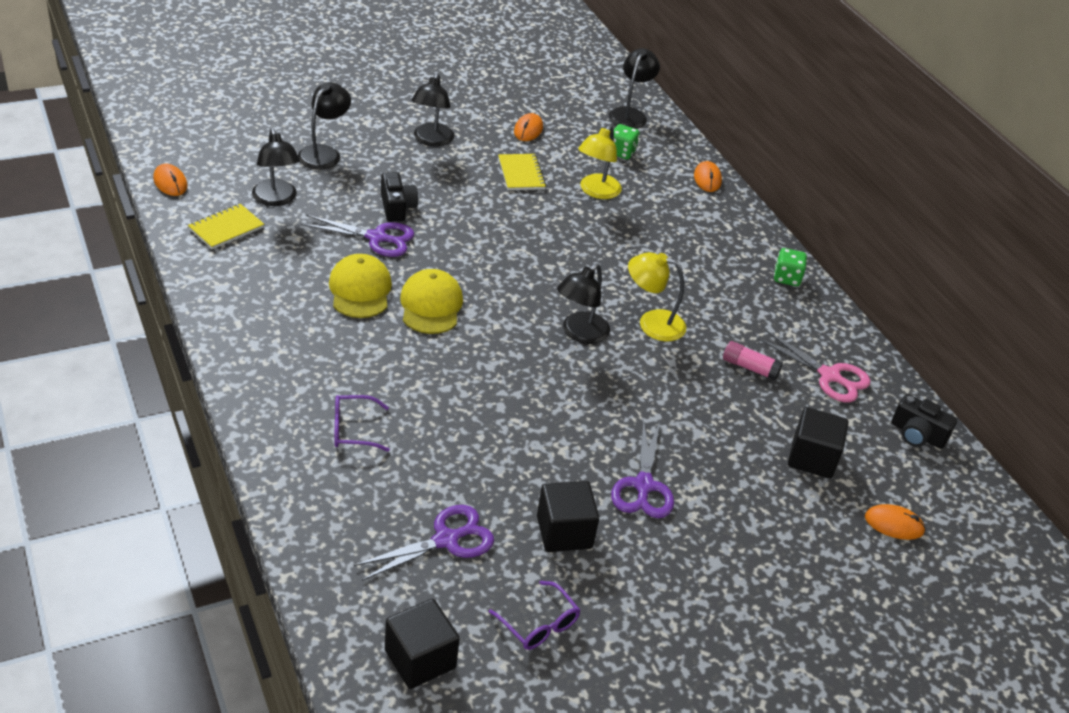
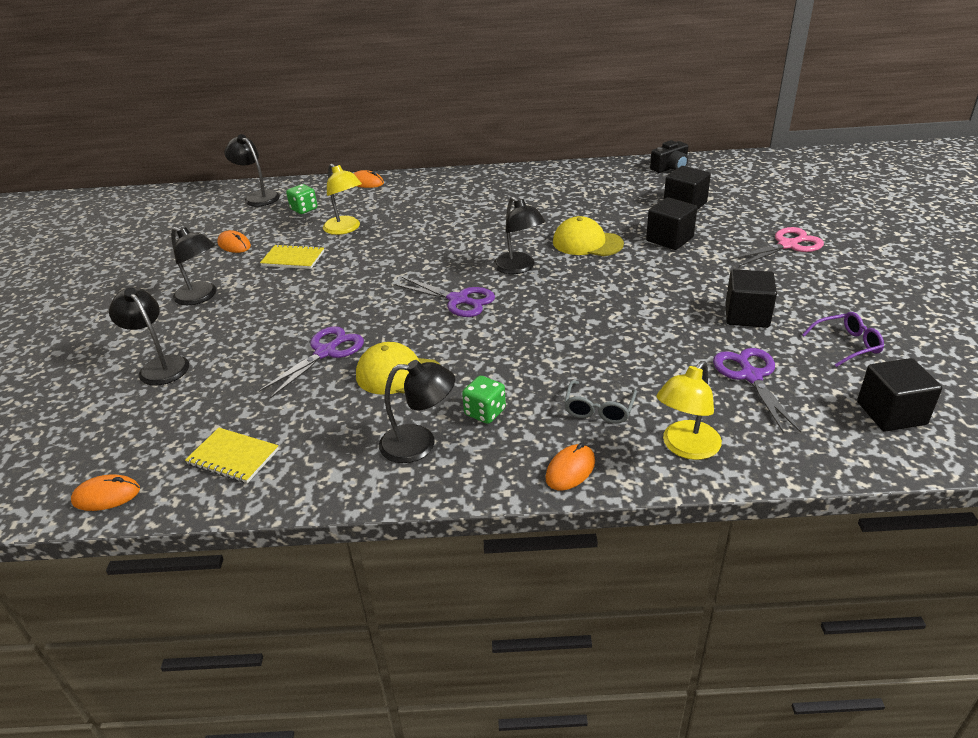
camera: 60 degrees left, 5 degrees down
yellow notebook [188,204,264,249] -> yellow notebook turned 45 degrees counterclockwise [185,428,279,483]
black lamp [252,128,300,206] -> black lamp moved to [379,360,455,463]
purple glasses [334,395,390,452] -> grey glasses [564,380,637,423]
black camera [381,172,418,222] -> none
yellow cap [400,269,463,334] -> yellow cap moved to [553,216,624,256]
purple scissors [611,419,674,518] -> purple scissors moved to [394,277,495,317]
yellow lamp [628,252,686,341] -> yellow lamp moved to [656,361,722,460]
pink glue stick [723,341,783,381] -> none
pink scissors [758,330,871,403] -> pink scissors moved to [730,227,824,267]
green dice [774,248,807,286] -> green dice moved to [462,376,506,424]
orange mouse [865,504,926,540] -> orange mouse moved to [545,443,595,490]
none -> black cube [646,197,697,250]

